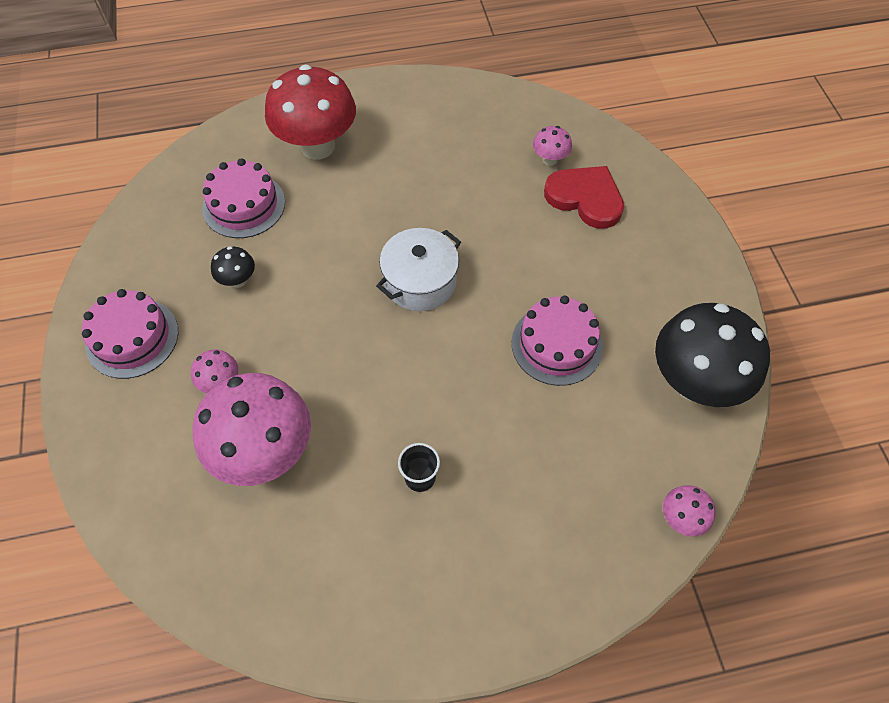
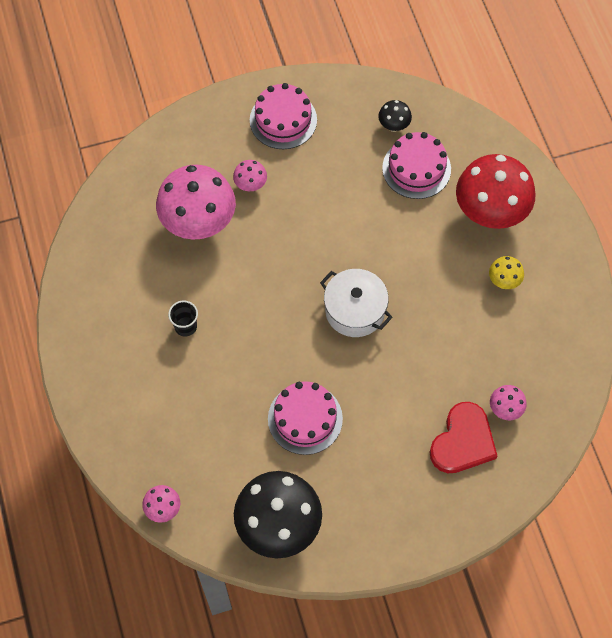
camera: 85 degrees right, 5 degrees up
black mushroom [211,246,255,288] -> black mushroom moved to [378,100,412,132]
none -> yellow mushroom [489,256,524,289]

